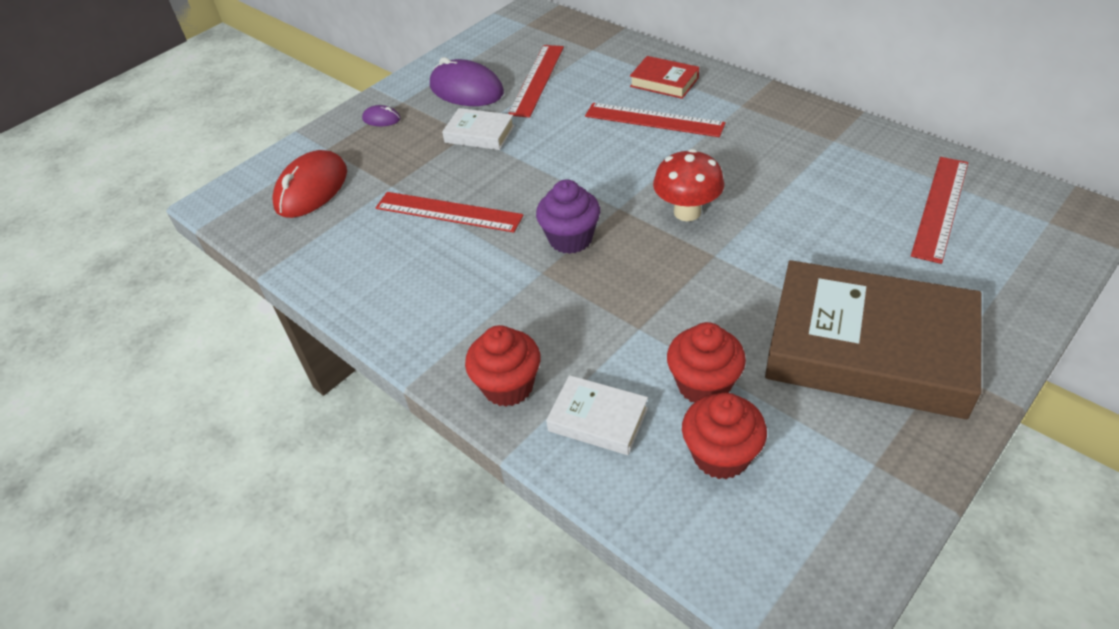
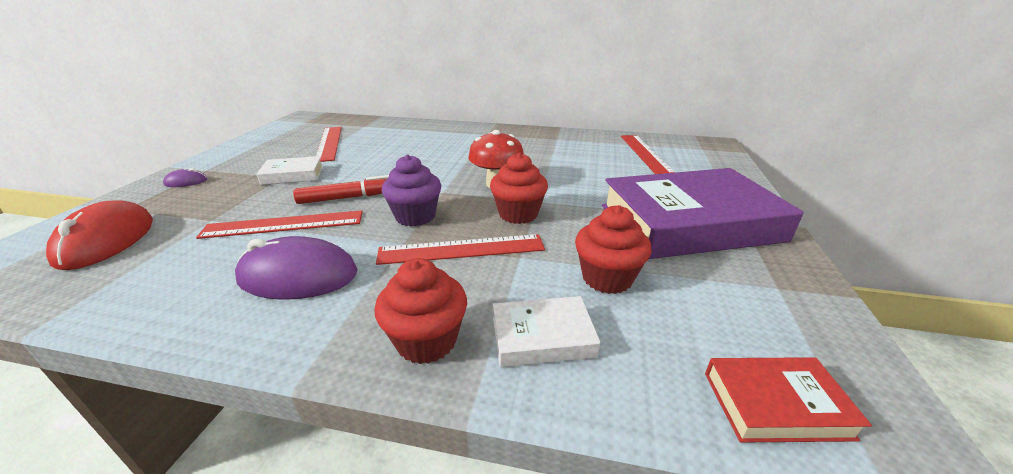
camera: 35 degrees left, 15 degrees down
purple mouse [430,57,504,106] -> purple mouse moved to [235,236,357,300]
red ruler [585,103,726,137] -> red ruler moved to [376,234,545,265]
red book [630,56,699,99] -> red book moved to [705,357,872,443]
red cupcake [682,393,767,479] -> red cupcake moved to [490,153,548,224]
brown book [765,260,981,419] -> purple book [602,168,804,259]
none -> red marker [293,175,389,204]

